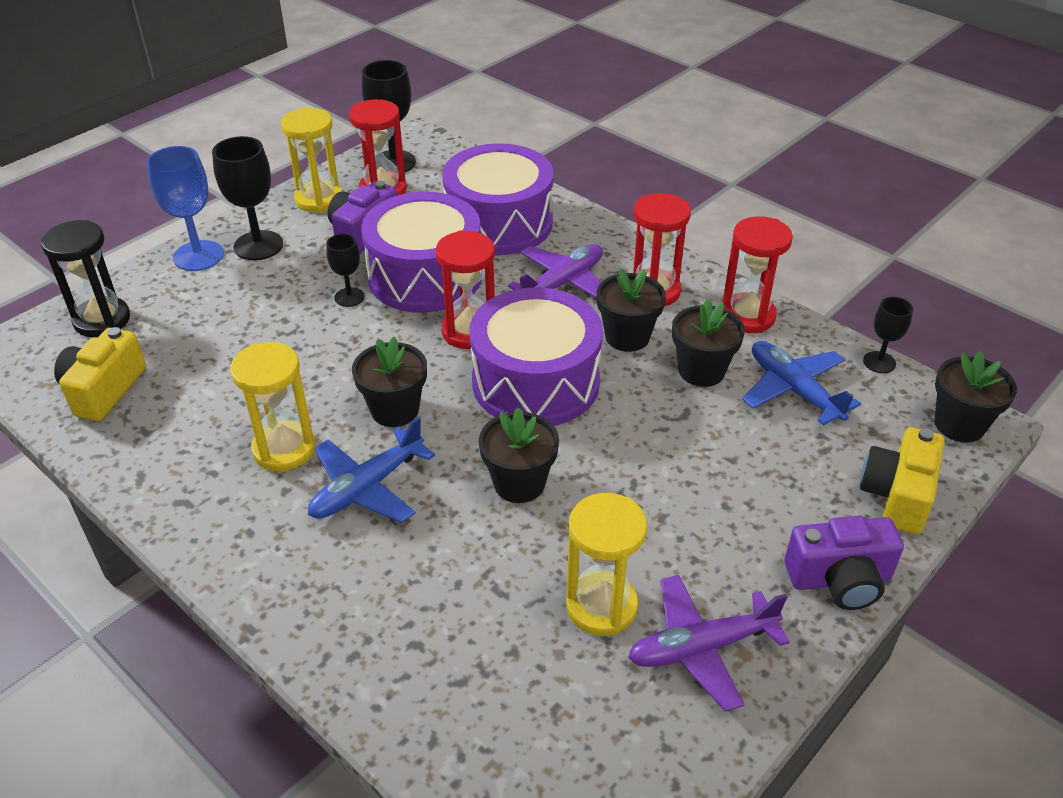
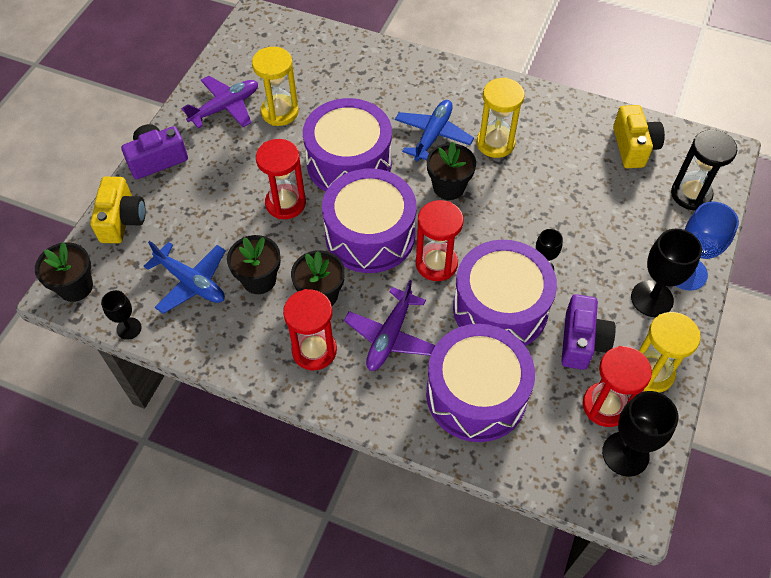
camera: 160 degrees right, 15 degrees up
black flower pot [479,407,559,503] -> purple drum [303,98,392,191]
red hourglass [723,216,793,333] -> red hourglass moved to [256,139,306,219]

